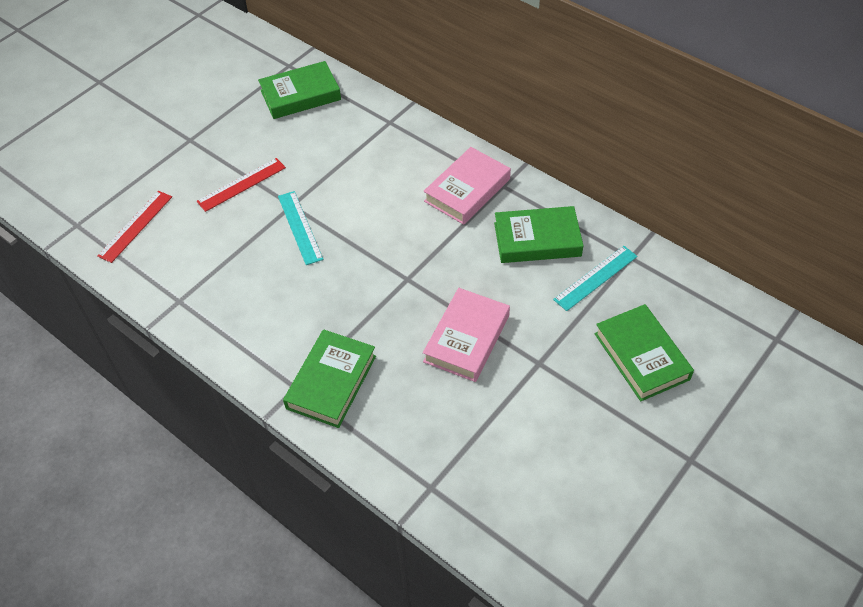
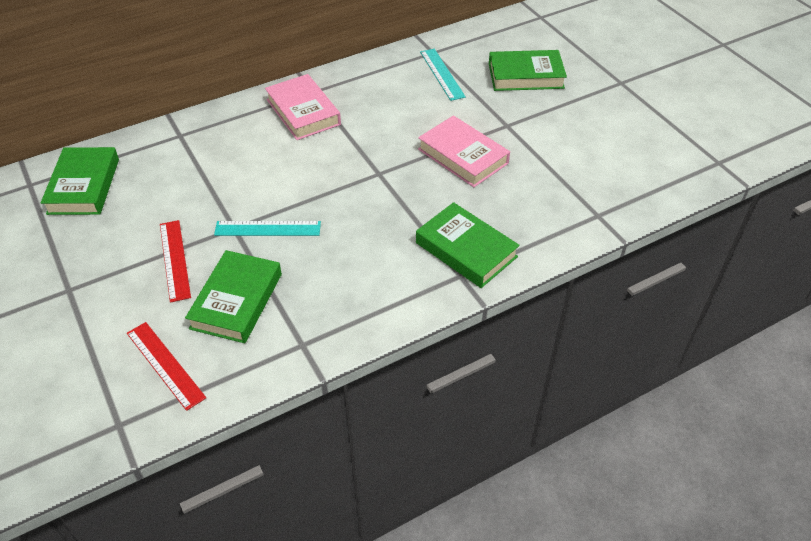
camera: 70 degrees left, 5 degrees down
green book [494,206,584,263] -> green book moved to [185,250,282,343]

